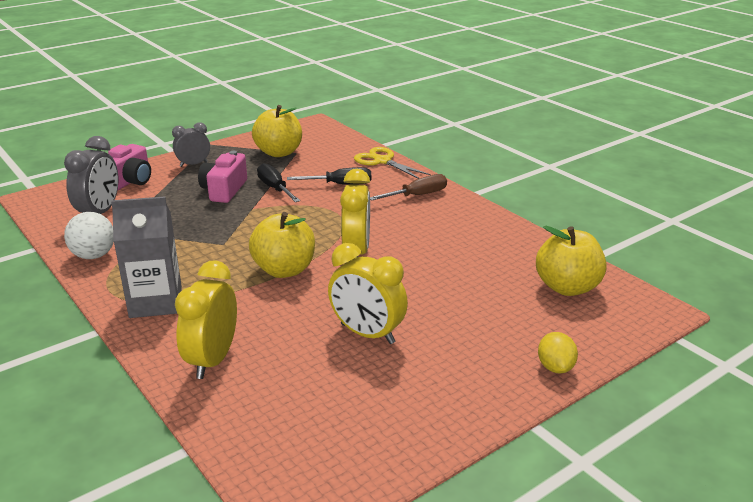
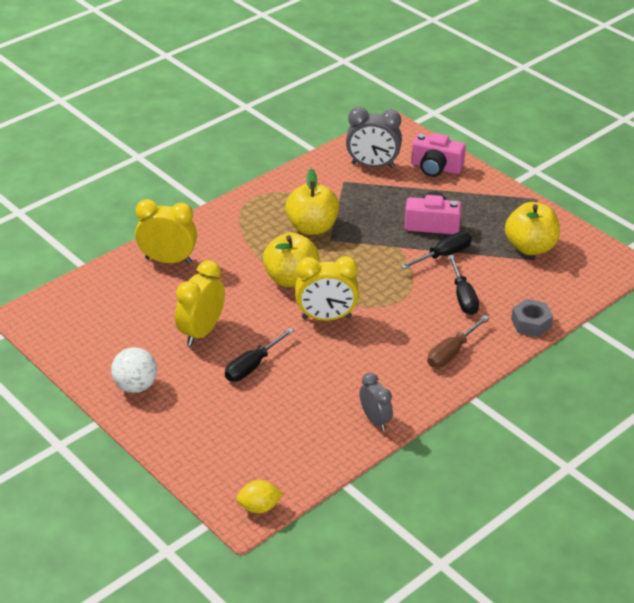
camera: 85 degrees right, 10 degrees up
white ball [64,212,114,259] -> white ball moved to [111,347,157,393]
grey carton [111,196,182,318] -> none
grey clock [172,122,210,167] -> grey clock moved to [359,373,393,431]
yellow scissors [354,147,431,179] -> grey nut [511,299,553,337]
brown screwdriver [370,174,447,201] -> brown screwdriver turned 75 degrees clockwise [427,315,489,368]
yellow apple [536,225,607,296] -> yellow apple moved to [285,169,339,235]
yellow lemon [538,332,578,373] -> yellow lemon moved to [236,480,283,513]
none -> black screwdriver [225,328,294,382]

